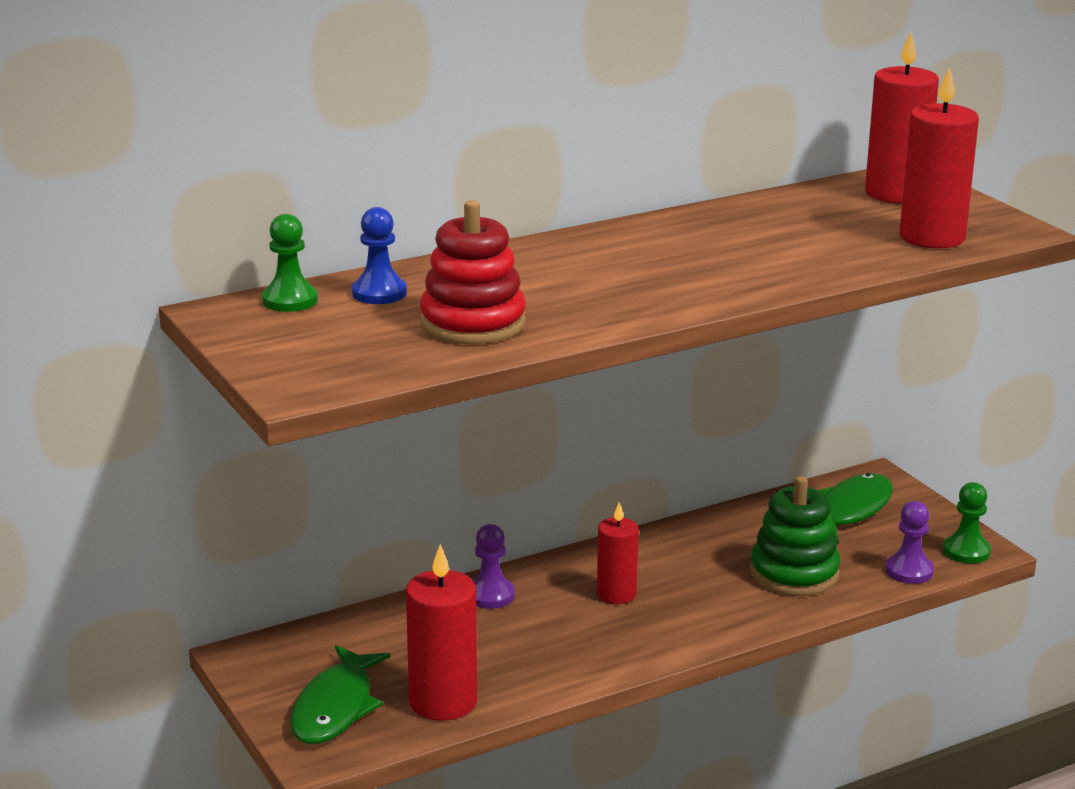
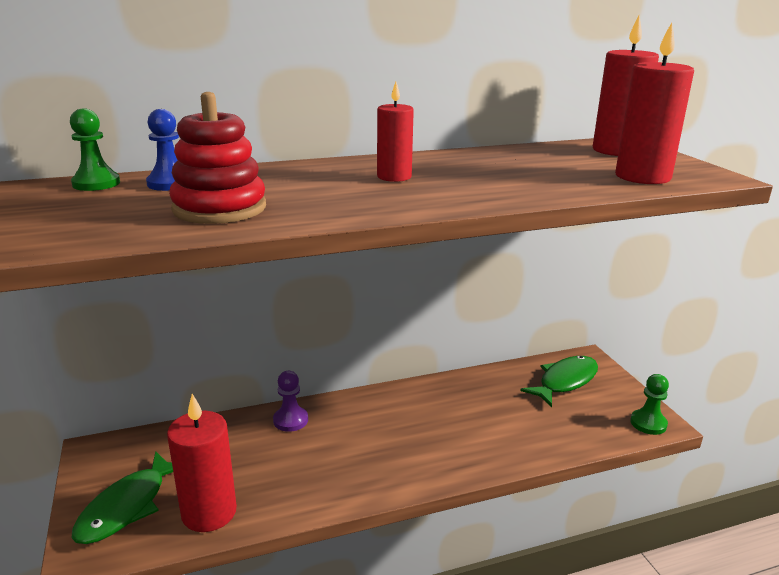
camera: 10 degrees right, 0 degrees up
red candle [597,503,639,604] -> red candle moved to [377,82,414,182]
green stacking toy [750,476,841,596] -> none
purple pawn [885,501,934,584] -> none

